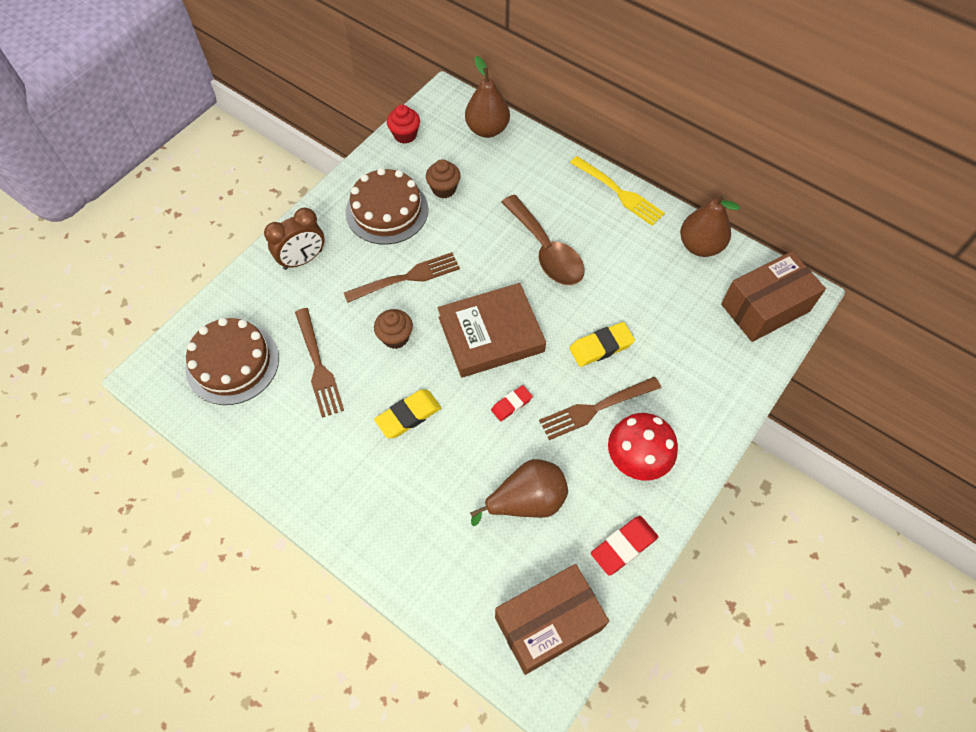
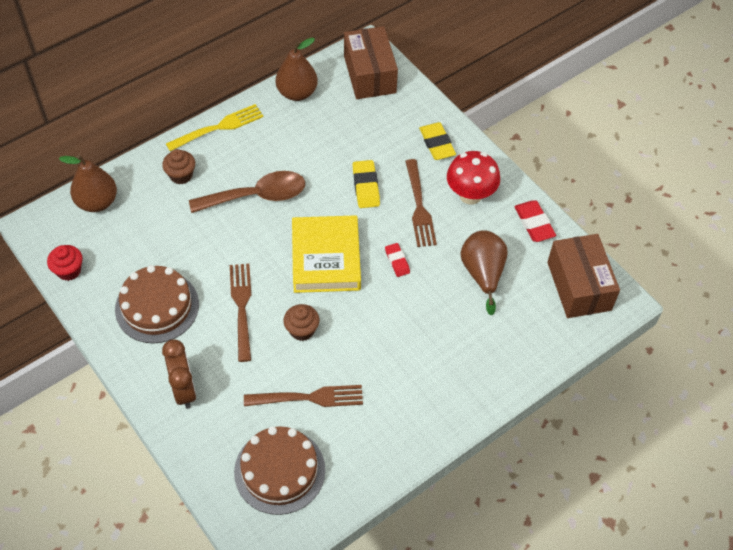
camera: 75 degrees left, 5 degrees down
yellow eraser [374,390,441,438] -> yellow eraser moved to [419,122,456,160]
brown cupcake [426,159,461,198] -> brown cupcake moved to [162,149,195,184]
brown book [438,283,546,378] -> yellow book [292,215,361,293]

